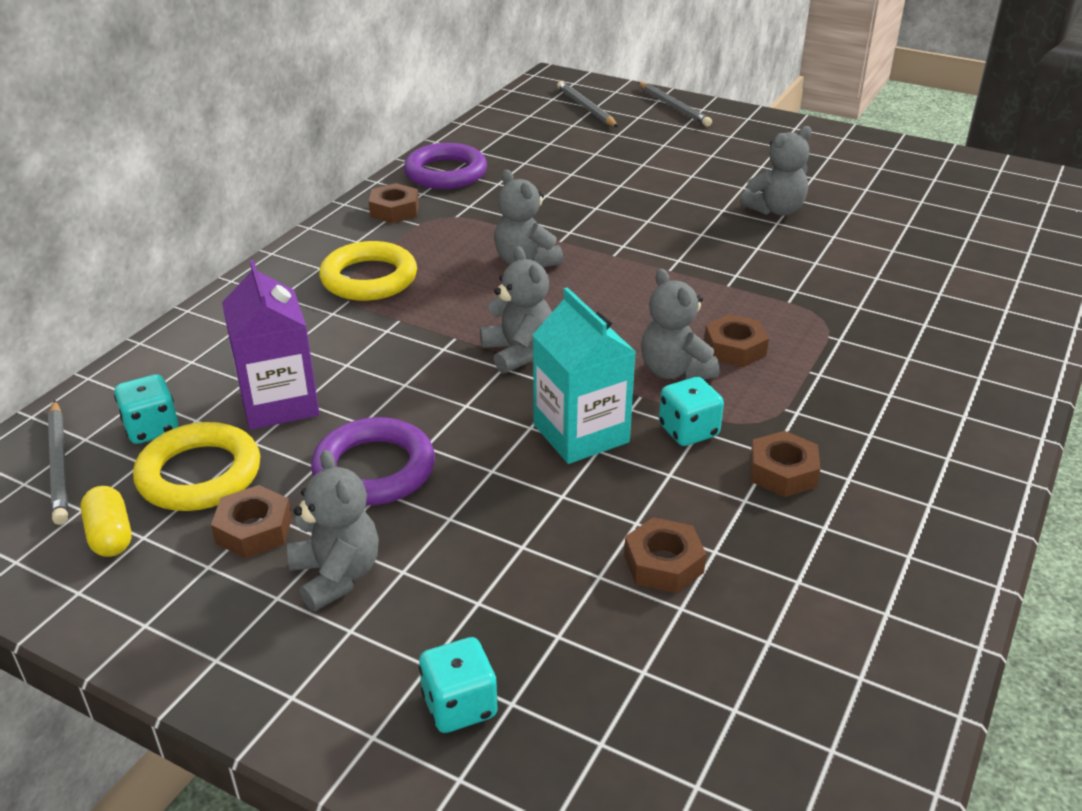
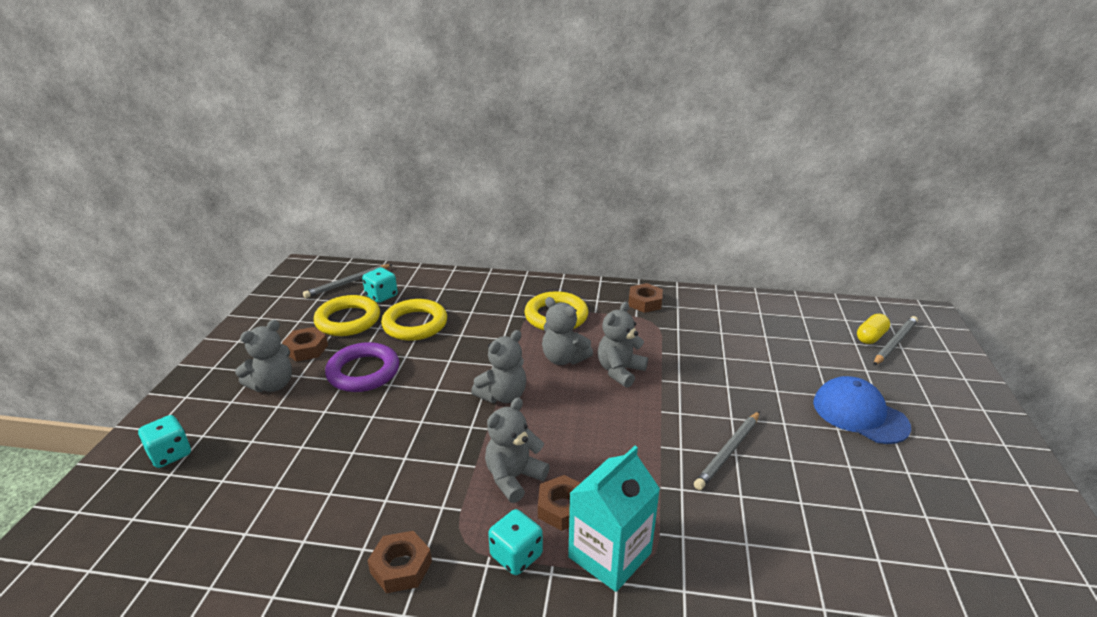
camera: 70 degrees right, 5 degrees down
yellow capsule [81,486,131,557] -> yellow capsule moved to [857,314,890,344]
purple carton [222,259,320,430] -> yellow ring [381,299,447,341]
purple ring [404,143,487,189] -> none
turquoise carton [533,287,636,464] -> turquoise carton moved to [568,446,660,592]
brown nut [624,517,706,593] -> none
grey pencil [638,82,712,126] -> grey pencil moved to [694,411,760,490]
turquoise dice [659,377,724,446] -> turquoise dice moved to [488,509,543,575]
grey teddy bear [741,126,812,216] -> grey teddy bear moved to [542,297,593,365]
none -> blue cap [813,376,911,444]

